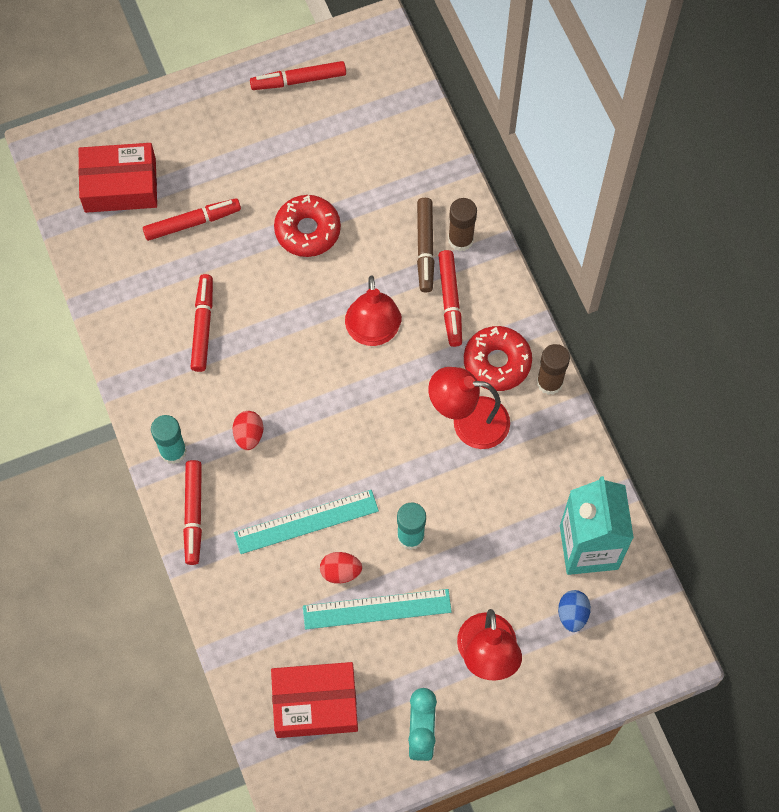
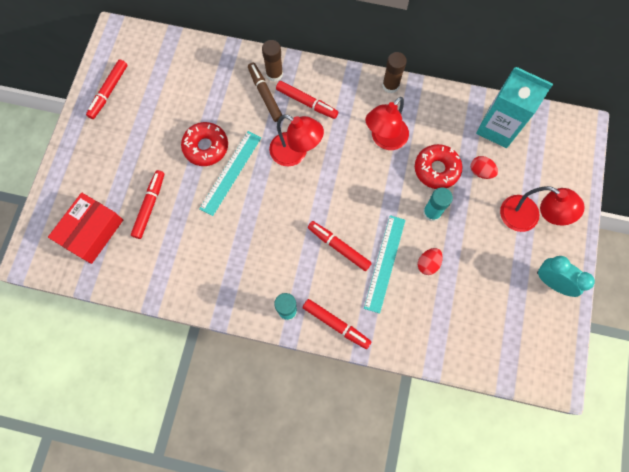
camera: 55 degrees left, 5 degrees up
red marker [191,274,213,372] -> red marker moved to [308,221,372,271]
red egg [232,411,263,450] -> red egg moved to [471,156,498,179]
red box [271,662,358,738] -> none
turquoise ruler [303,589,452,630] -> turquoise ruler moved to [199,131,261,216]
brown marker [417,198,434,292] -> brown marker turned 150 degrees counterclockwise [248,63,282,122]
red donut [464,326,532,391] -> red donut moved to [415,144,462,189]
blue egg [558,590,591,632] -> none

